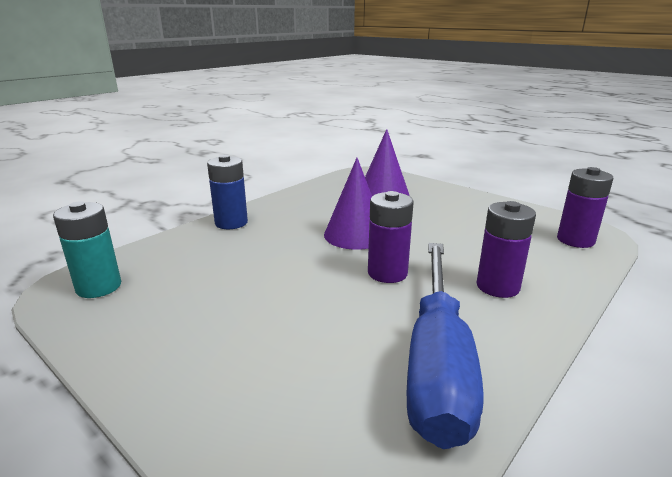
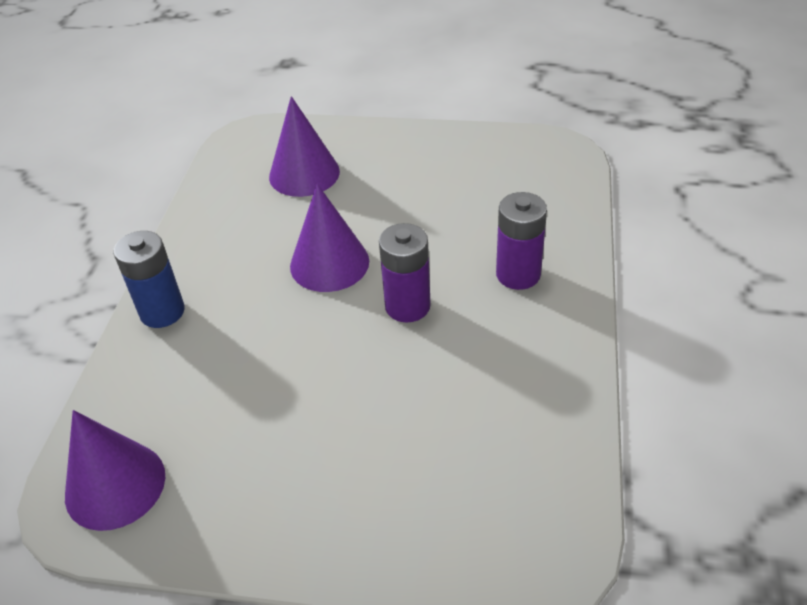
camera: 30 degrees left, 20 degrees up
turquoise battery [53,201,121,298] -> purple cone [65,410,165,531]
blue screwdriver [407,243,484,449] -> none
purple battery [557,167,613,248] -> none

